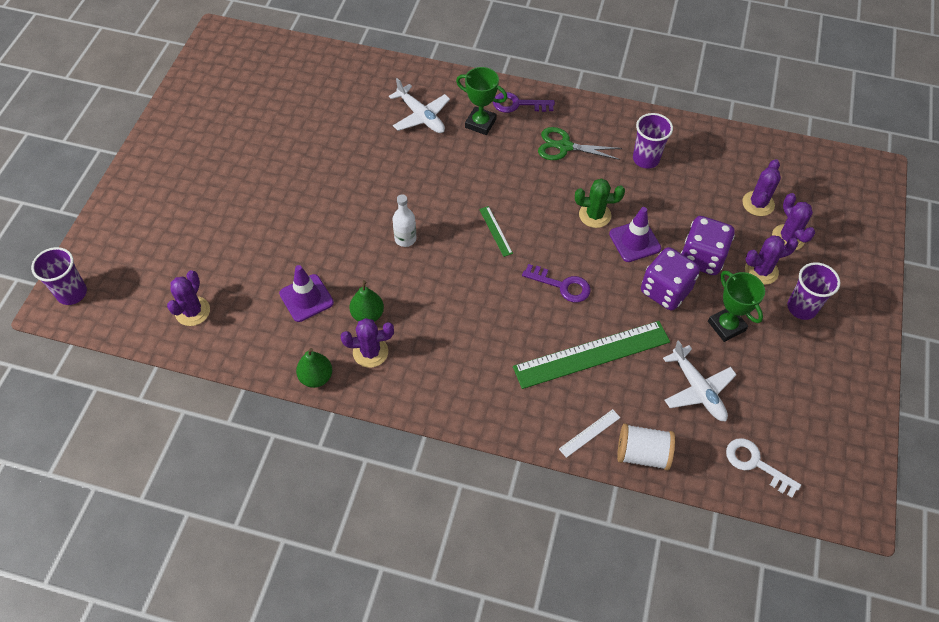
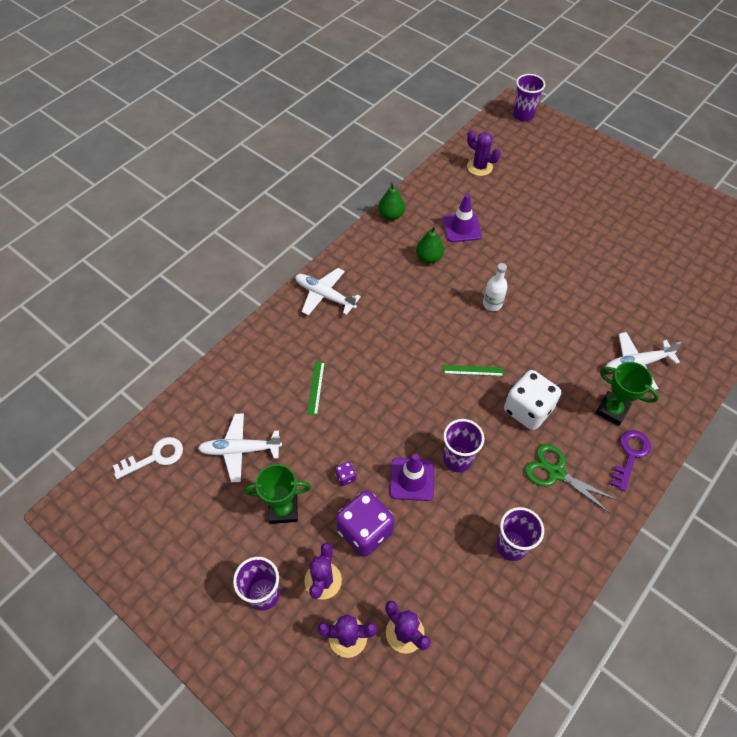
camera: 115 degrees right, 0 degrees up
purple cactus [341,318,394,368] -> none
green trophy [456,67,508,135] -> green trophy turned 75 degrees clockwise [595,362,659,426]
green ruler [513,321,670,389] -> green ruler [307,361,325,415], size x0.43
purple key [522,264,591,302] -> none
green scissors [538,127,622,160] -> green scissors turned 90 degrees counterclockwise [525,444,618,514]
white ruler [559,409,621,458] -> none
green cactus [575,178,625,228] -> purple cup [443,419,484,472]
white spool [617,423,675,471] -> none
purple dice [641,247,700,310] -> purple dice [335,461,356,486], size x0.41
none -> white plane [295,268,361,316]
none -> white dice [504,370,561,430]

